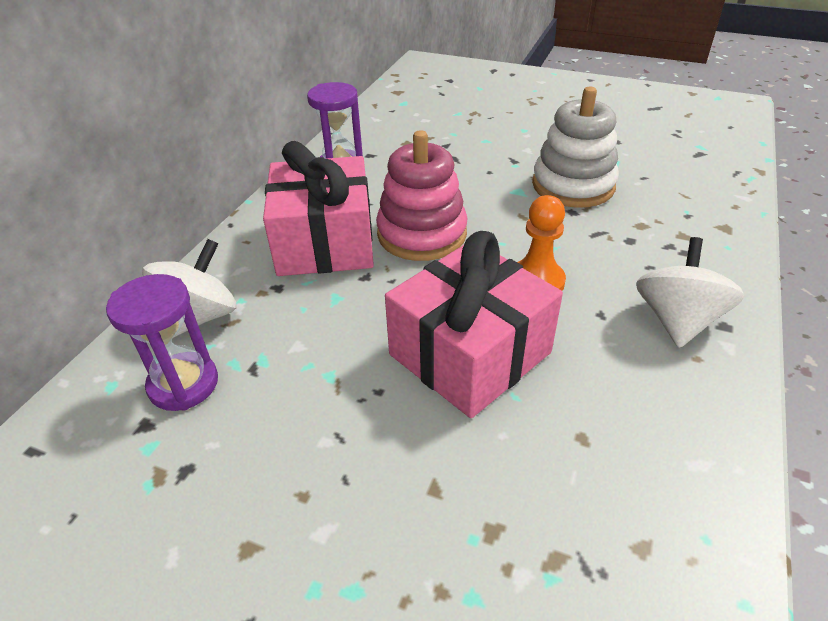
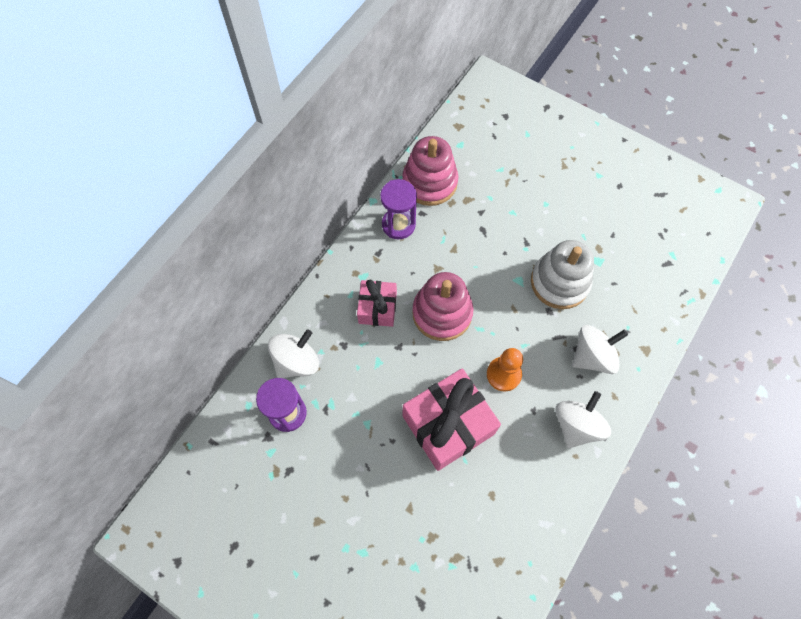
camera: 10 degrees right, 25 degrees up
pink gift [263,141,374,276] -> pink gift [357,280,397,327], size x0.57
none -> pink stacking toy [402,136,458,206]
none -> white spinning top [572,325,628,374]

